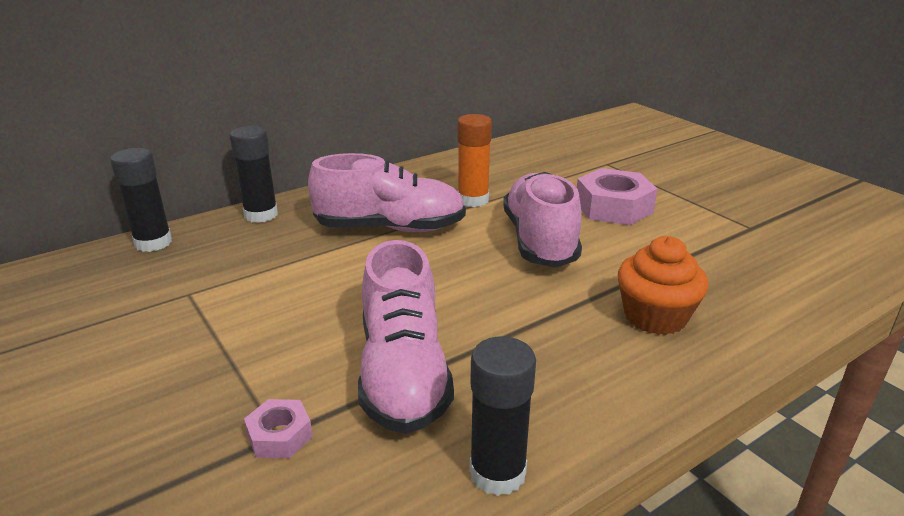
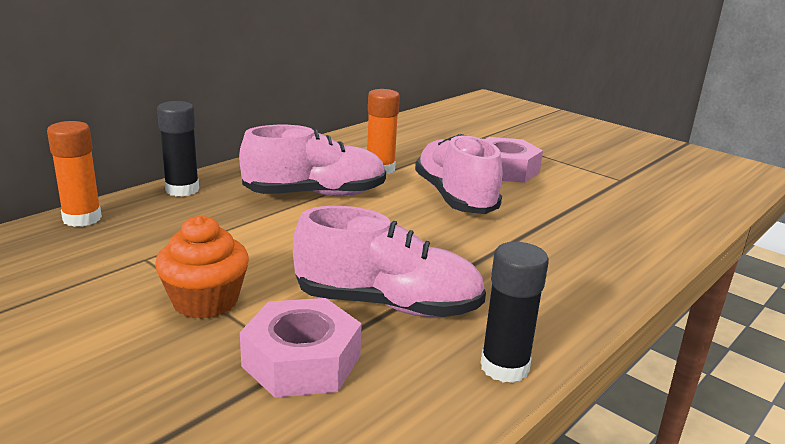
camera: 15 degrees left, 5 degrees down
black glue stick [110,148,172,252] -> orange glue stick [47,121,102,227]
pink nut [244,399,313,458] -> pink nut [240,298,362,398], size x1.93
pink shoe [358,240,454,434] -> pink shoe turned 60 degrees counterclockwise [293,206,486,317]
orange cupcake [618,236,708,335] -> orange cupcake moved to [155,215,249,319]

